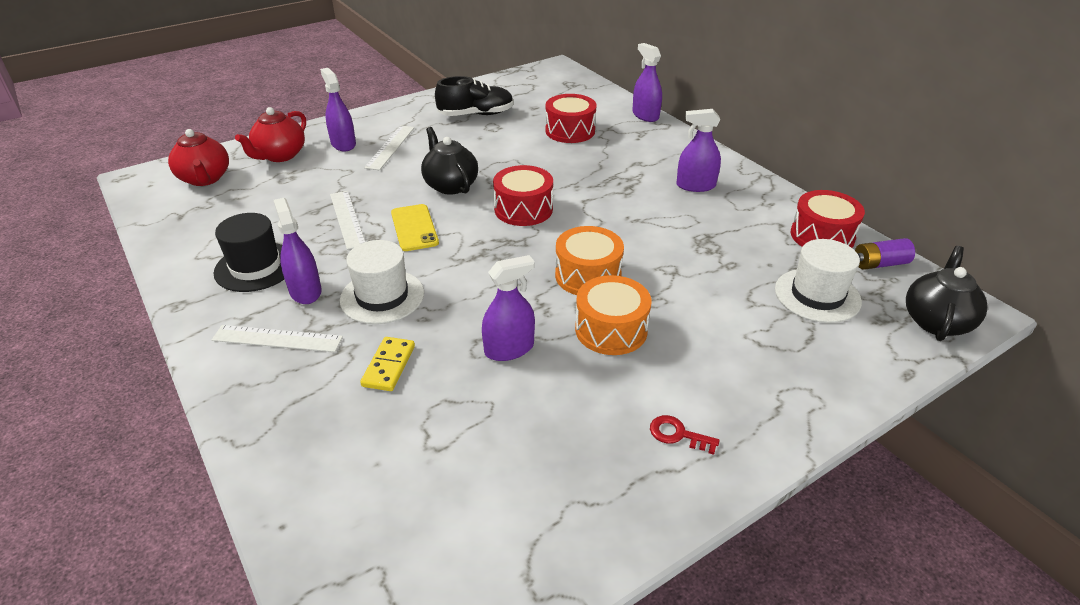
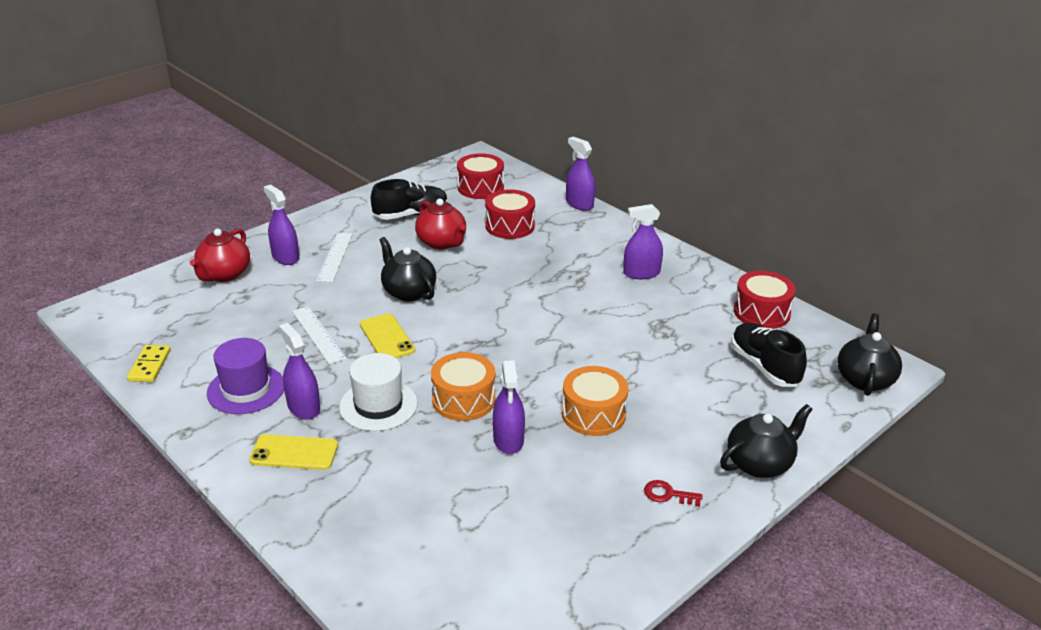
camera: 10 degrees left, 5 degrees down
red teapot [168,129,229,186] -> red teapot moved to [415,198,466,250]
white ruler [212,325,343,352] -> yellow phone [249,434,338,470]
black hat [214,213,284,292] -> purple hat [207,338,284,414]
yellow domino [360,337,415,391] -> yellow domino moved to [127,345,171,382]
purple spray bottle [482,255,535,361] -> purple spray bottle turned 120 degrees clockwise [493,360,525,454]
red drum [493,165,553,226] -> red drum moved to [457,153,504,199]
orange drum [555,226,624,295] -> orange drum moved to [431,352,495,421]
white hat [775,239,862,323] -> black shoe [731,322,807,387]
purple battery [855,238,915,270] -> none
none -> black teapot [720,404,813,478]

